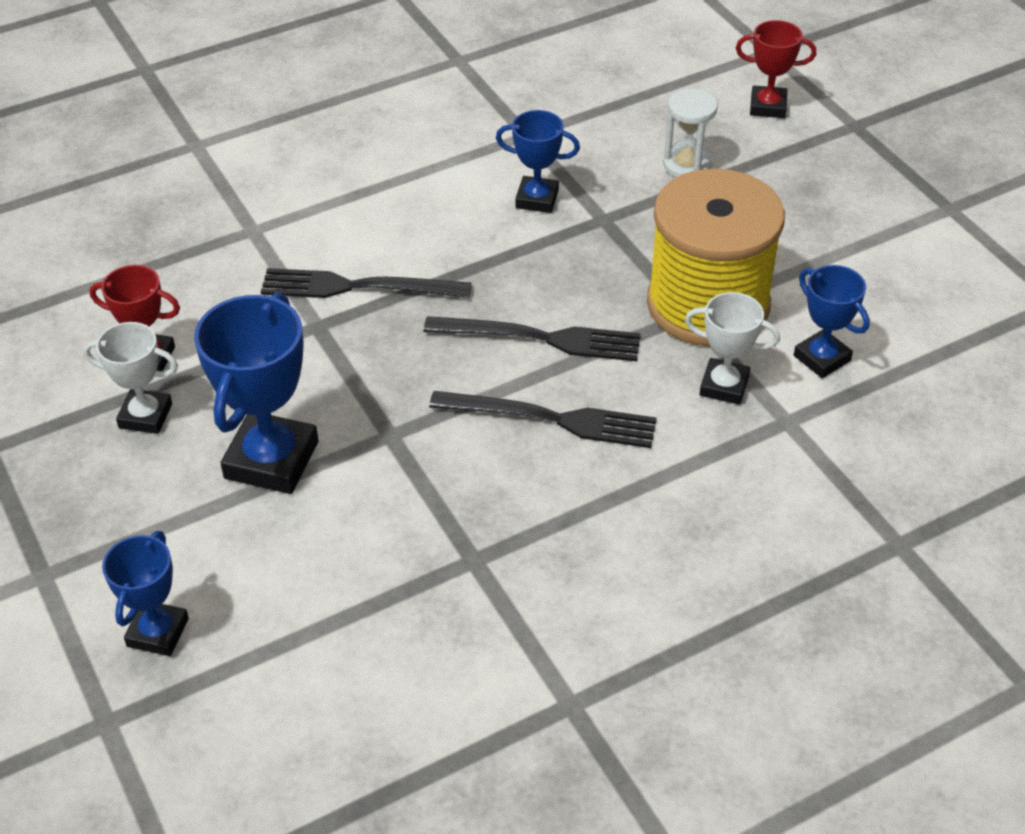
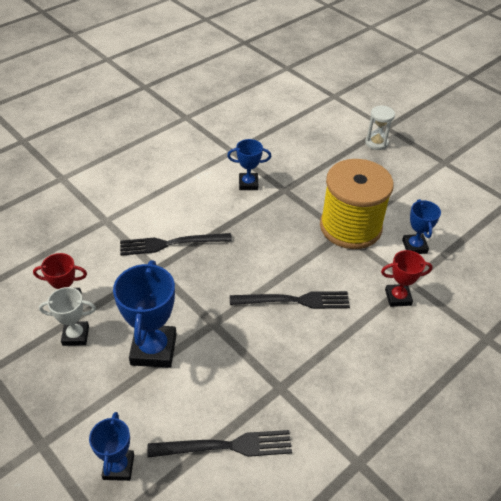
camera: 15 degrees left, 0 degrees up
black fork [424,316,641,361] -> black fork moved to [147,430,292,458]
white hourglass [663,89,718,178] -> white hourglass moved to [365,106,395,150]
white trophy [685,292,780,405] -> none
red trophy [736,20,816,118] -> red trophy moved to [381,250,433,307]
blue trophy [794,265,870,378] -> blue trophy turned 45 degrees clockwise [402,199,441,254]

